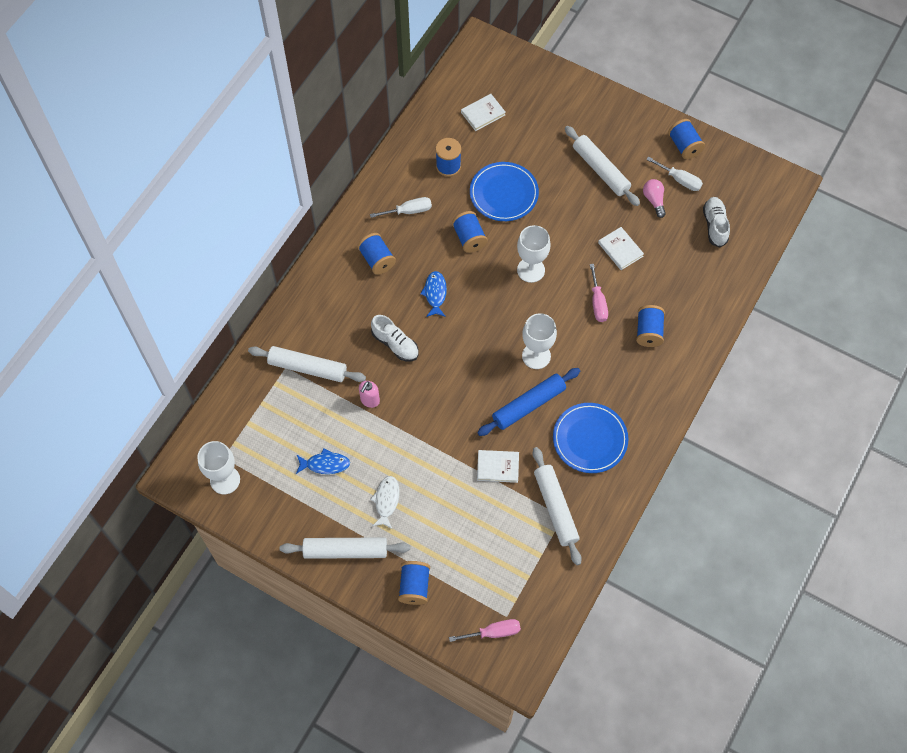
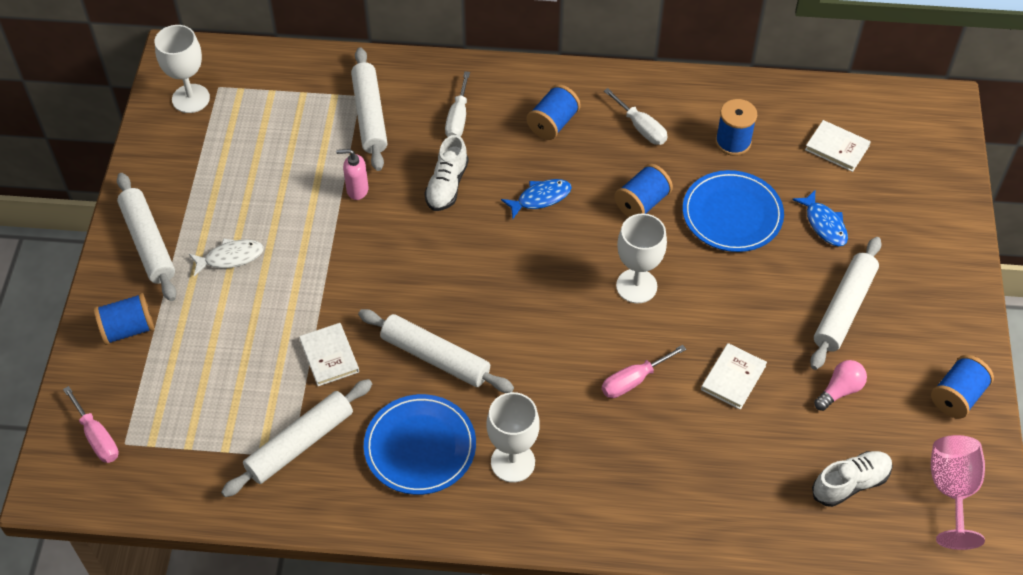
camera: 65 degrees right, 10 degrees down
blue fish [296,448,350,474] -> blue fish moved to [792,190,848,246]
blue rolling pin [477,368,580,436] -> white rolling pin [358,309,514,393]
white goblet [522,313,557,369] -> white goblet moved to [487,392,540,483]
blue spool [636,305,665,347] -> none
white screwdriver [646,157,703,191] -> white screwdriver moved to [445,71,470,137]
none -> pink goblet [931,435,985,550]

